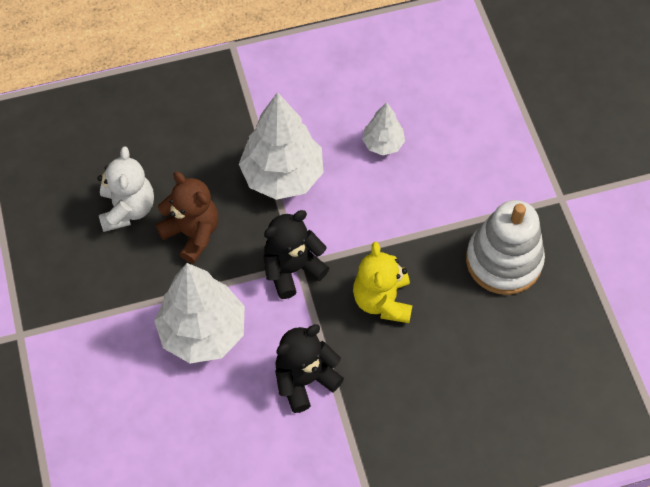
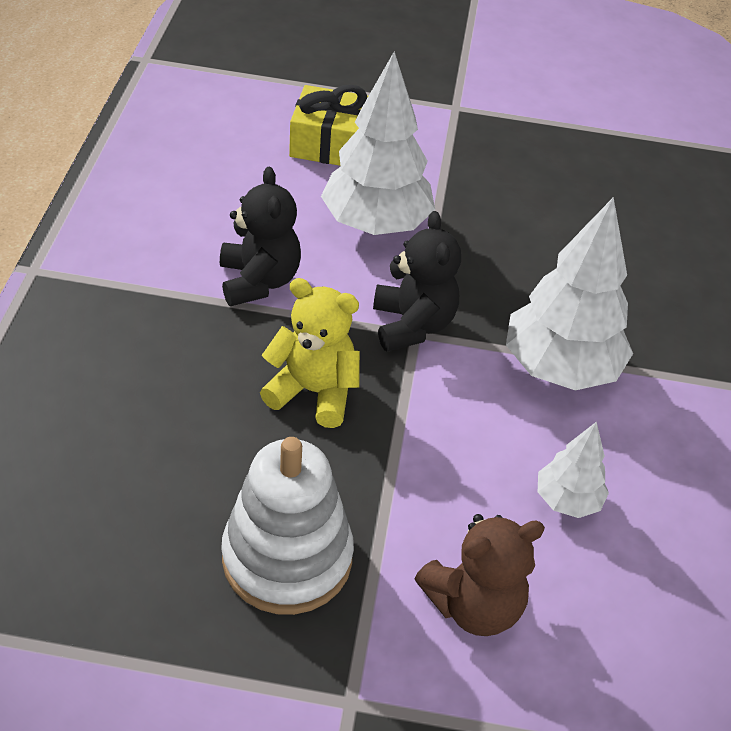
camera: 110 degrees right, 15 degrees down
white teddy bear [98,147,154,232] -> none
brown teddy bear [155,172,218,264] -> brown teddy bear moved to [414,514,545,636]
none -> yellow gift [289,84,368,166]

